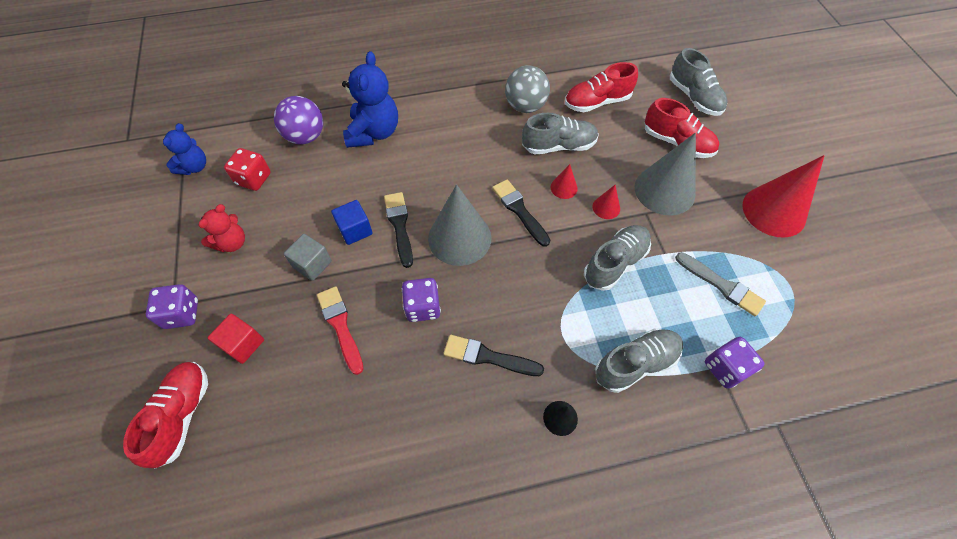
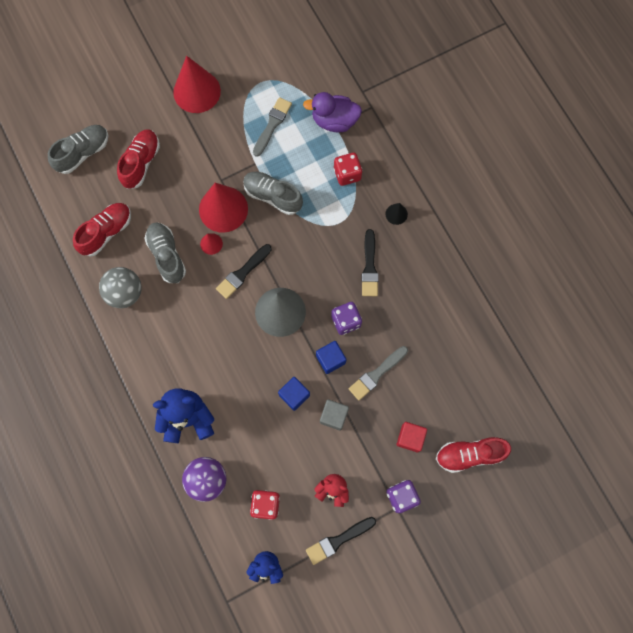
camera: 105 degrees left, 15 degrees up
red brush [317,286,363,375] -> grey brush [349,346,408,400]
black brush [384,192,413,268] -> black brush moved to [306,517,376,565]
red shoe [565,62,638,112] -> red shoe turned 105 degrees counterclockwise [73,203,131,257]
red cone [593,185,620,219] -> red cone [199,183,248,233], size x2.21
grey shoe [595,329,683,393] -> red dice [334,153,362,186]
grey cone [635,133,696,215] -> none
purple dice [705,337,765,388] -> purple duck [303,92,362,132]
none -> blue cube [316,341,347,374]

